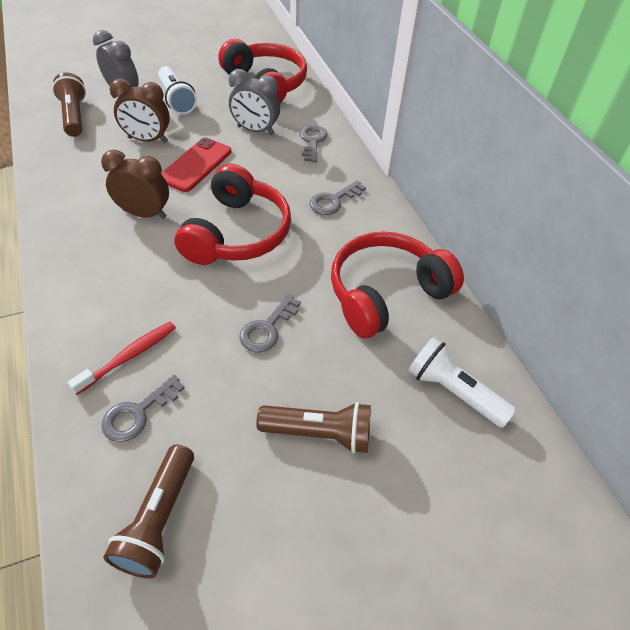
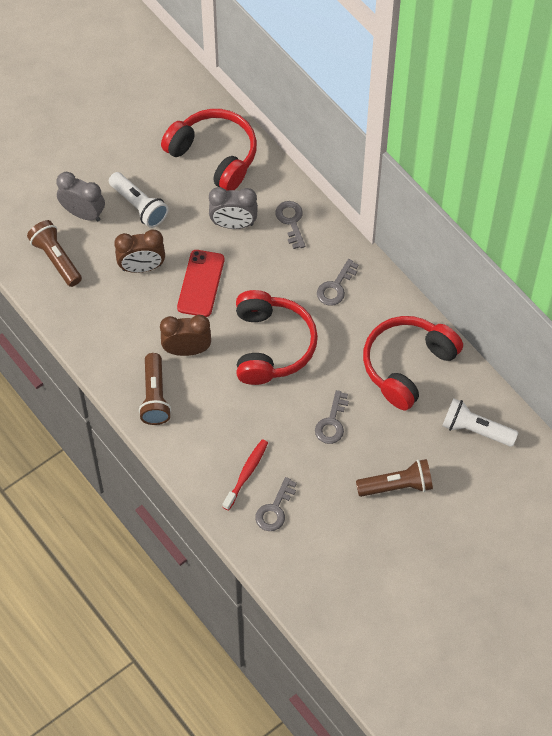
camera: 15 degrees left, 10 degrees up
brown flashlight [103,444,194,578] -> brown flashlight moved to [139,353,171,425]

